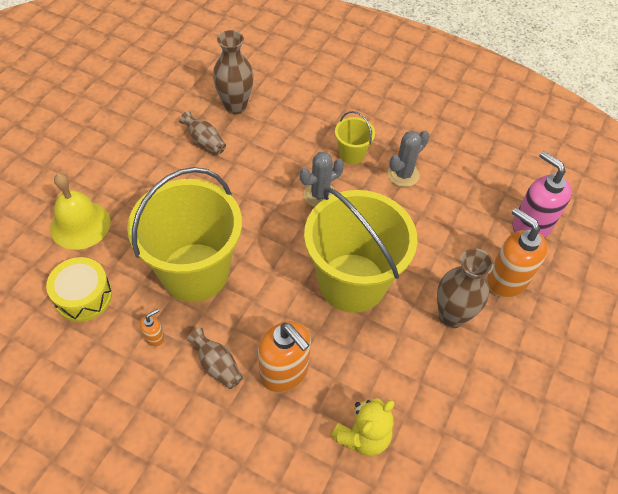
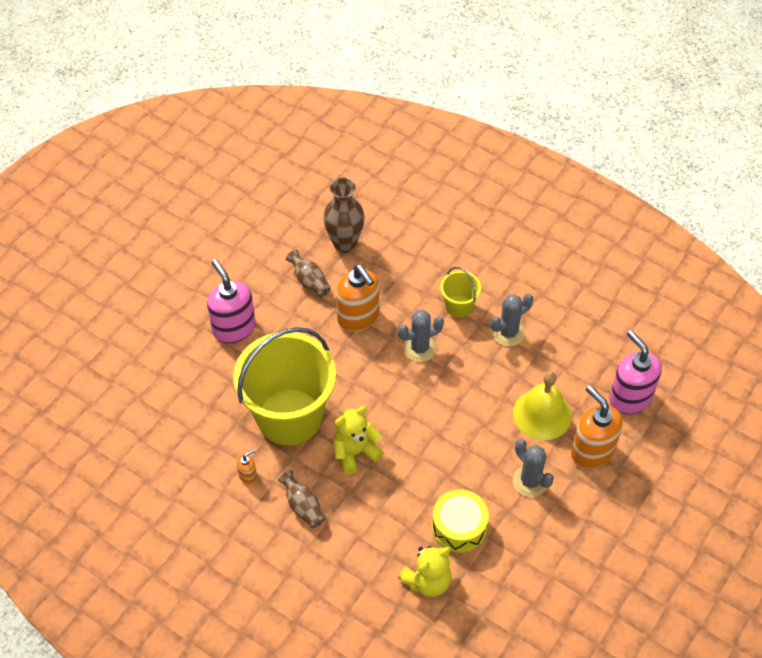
camera: 10 degrees right, 0 degrees up
yellow drum [46,257,112,322] -> yellow drum moved to [432,489,489,553]
yellow bell [50,173,111,250] -> yellow bell moved to [513,371,572,440]
orange soap dispenser [258,321,311,392] -> orange soap dispenser moved to [336,265,379,332]
yellow bucket [304,187,417,313] -> none
brown vase [437,248,494,328] -> grey cactus [513,439,554,497]
none -> pink soap dispenser [207,259,256,343]
none -> yellow teddy bear [333,406,384,475]

